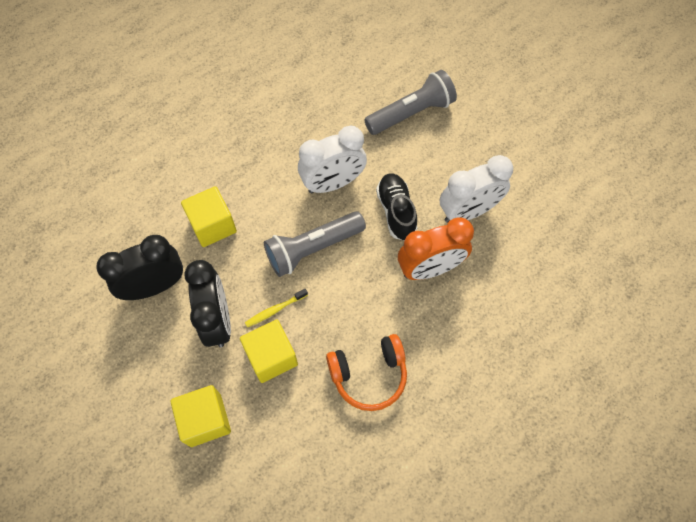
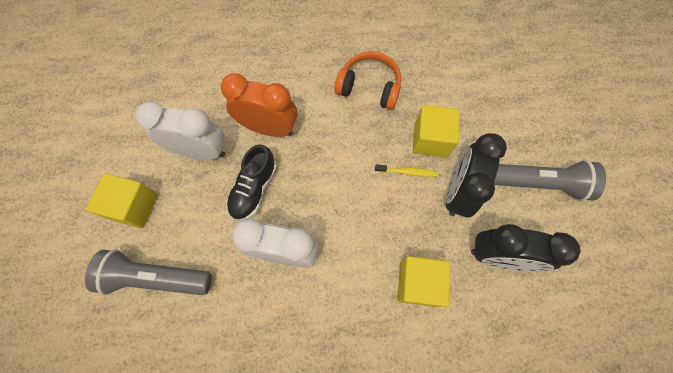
camera: 145 degrees left, 5 degrees up
yellow cube [171,385,231,447] -> yellow cube moved to [86,173,158,228]
grey flashlight [264,211,366,277] -> grey flashlight moved to [494,160,606,201]

